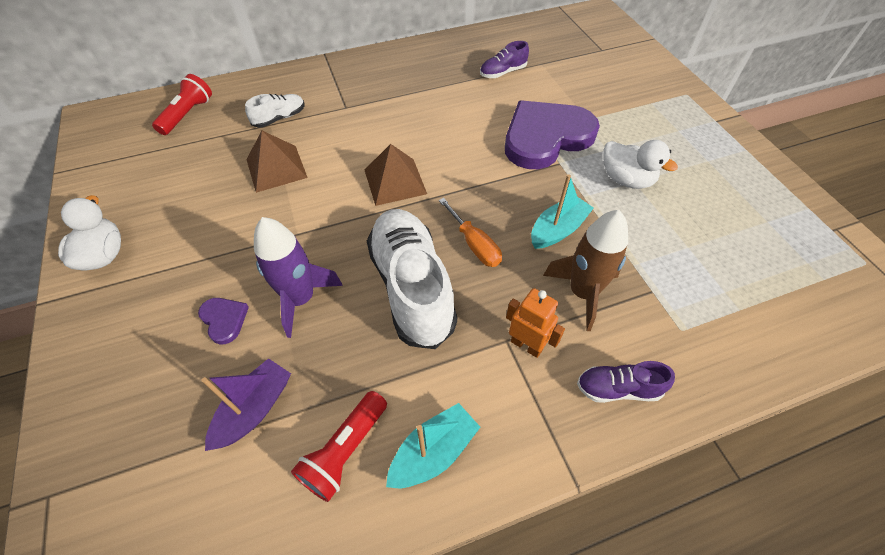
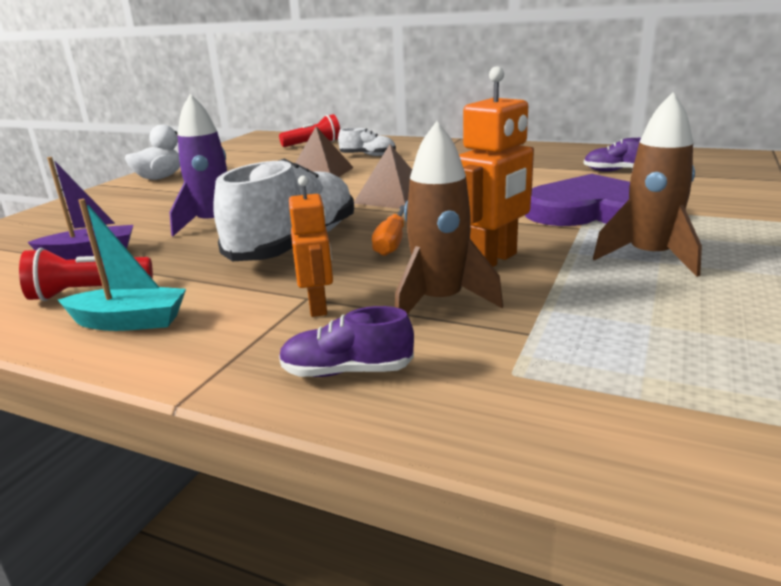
camera: 45 degrees right, 30 degrees down
purple heart [198,298,249,345] -> none
turquoise boat [531,174,594,249] -> orange robot [459,66,534,267]
purple shoe [577,361,675,403] -> purple shoe turned 45 degrees counterclockwise [279,306,414,377]
white duck [603,140,678,189] -> brown rocket [593,92,702,277]

